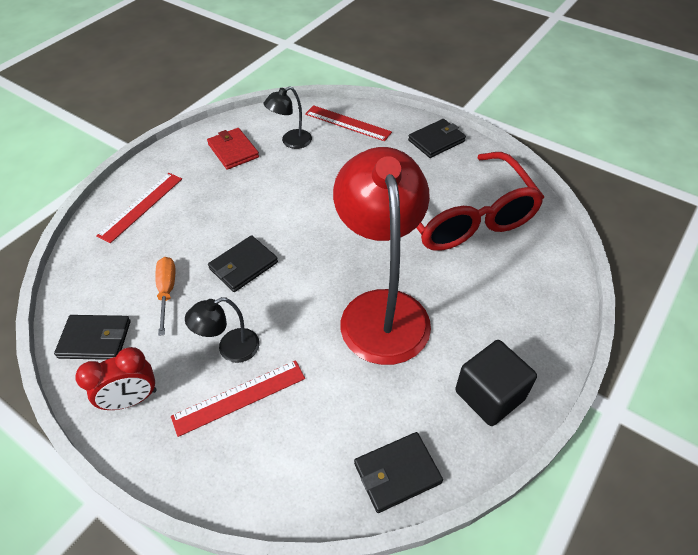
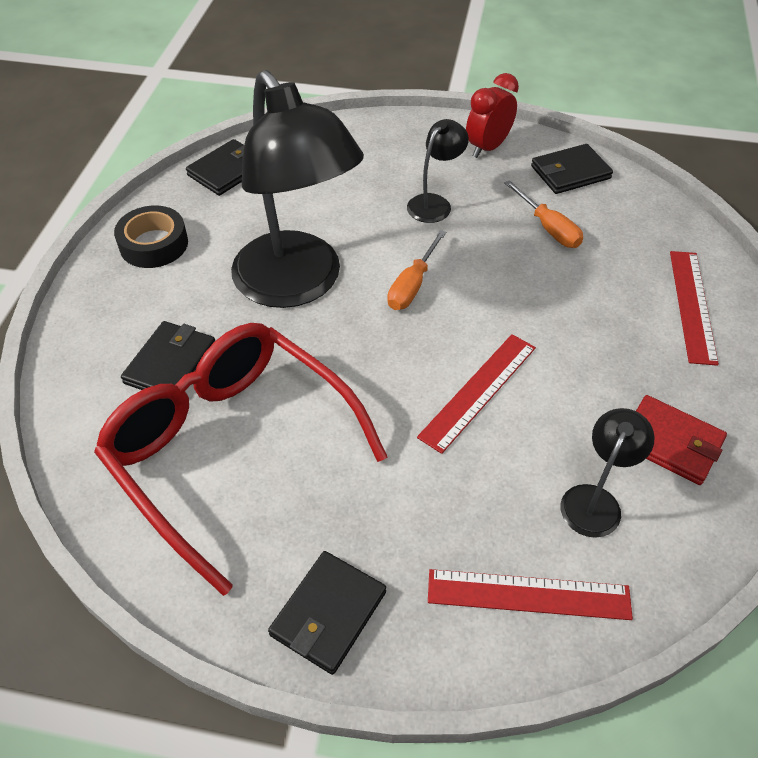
camera: 155 degrees right, 0 degrees up
red ruler [171,360,305,437] -> red ruler moved to [417,334,536,454]
black wallet [208,235,278,292] -> black wallet moved to [121,321,215,390]
red lamp [333,147,431,365] -> black lamp [231,70,364,308]
black cube [455,340,537,426] -> black tape [114,205,188,268]
none -> orange screwdriver [387,230,446,310]

